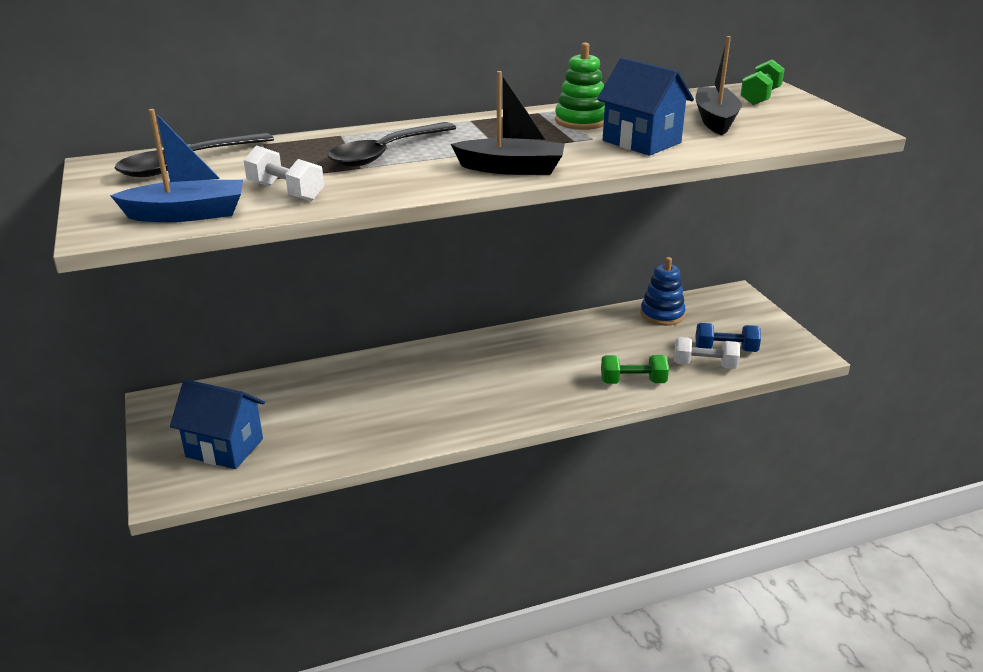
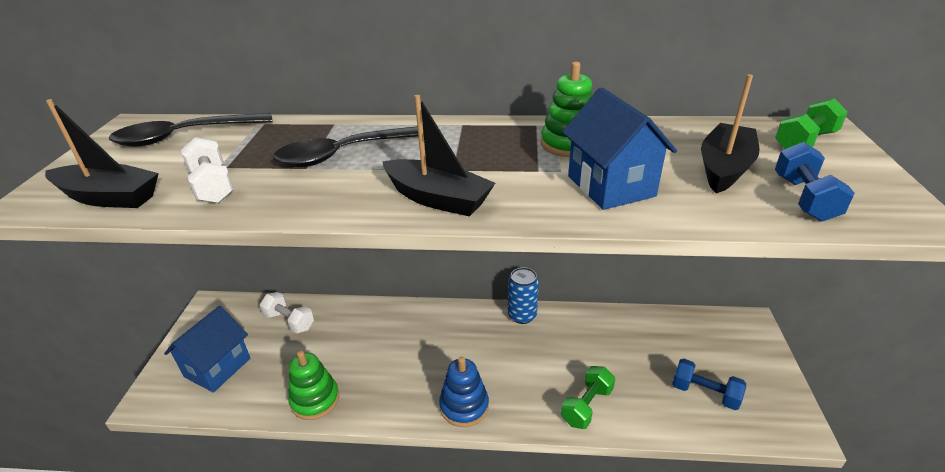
camera: 25 degrees right, 5 degrees up
blue boat [110,109,243,222] -> black boat [45,99,159,208]
blue house [170,379,265,469] -> blue house turned 75 degrees clockwise [164,306,250,393]
green dumbbell [601,355,669,384] -> green dumbbell turned 75 degrees counterclockwise [561,366,615,429]
blue stacking toy [640,257,686,326] -> blue stacking toy moved to [439,356,489,427]
white dumbbell [674,337,740,369] -> white dumbbell moved to [260,292,314,334]
none -> green stacking toy [288,351,339,420]
none -> blue can [508,267,539,324]
none -> blue dumbbell [775,142,855,222]

